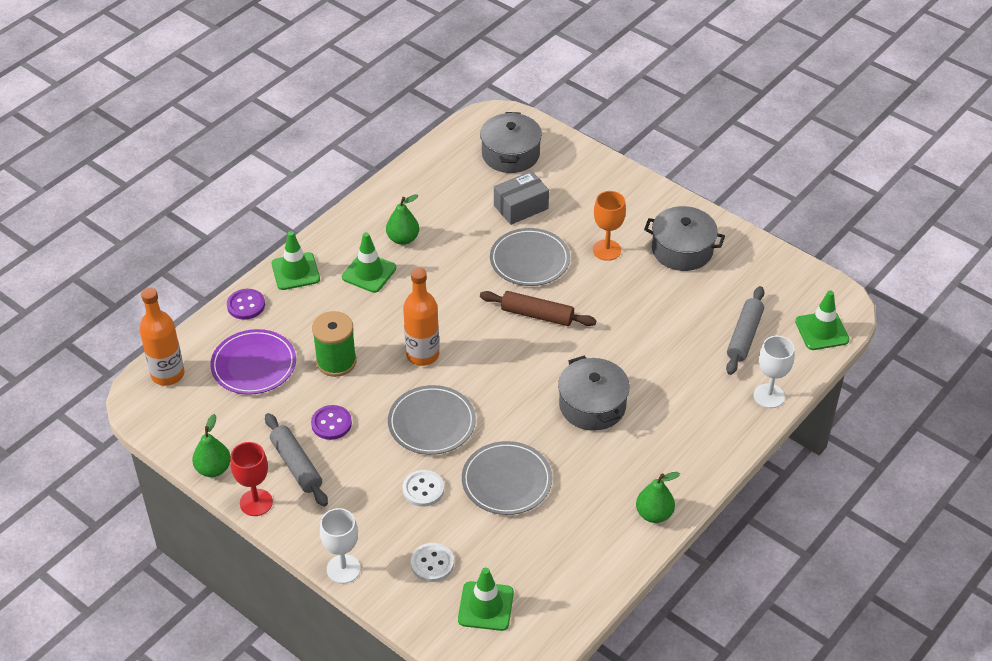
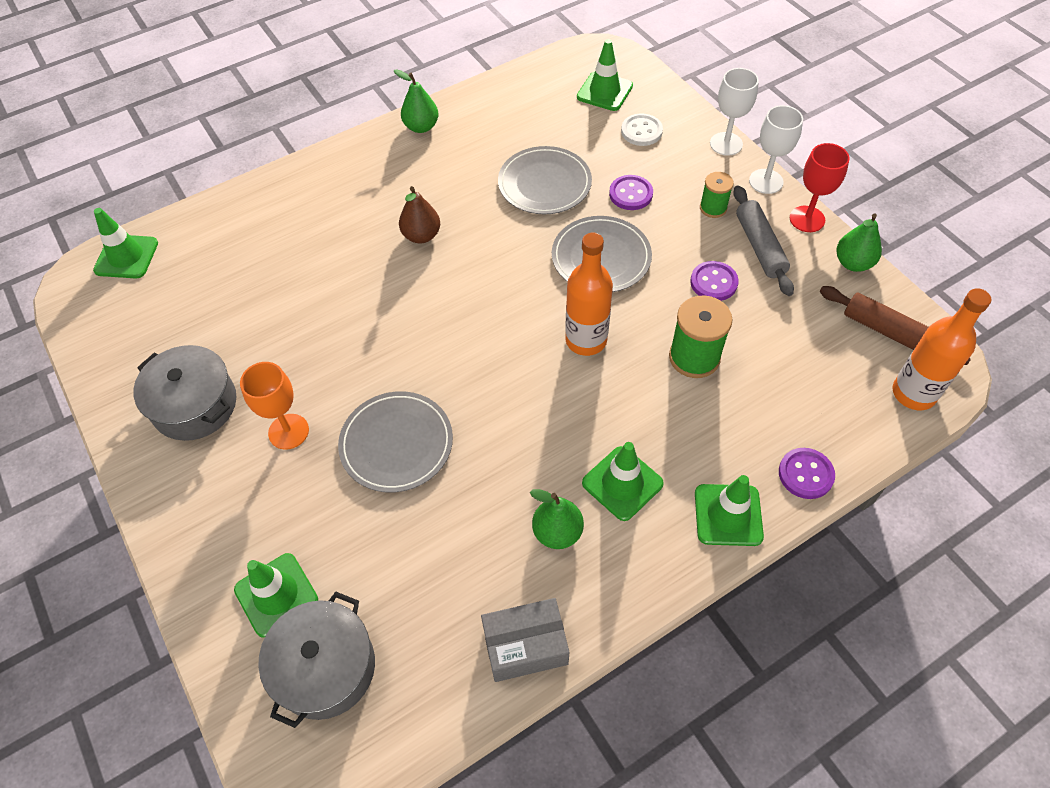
camera: 160 degrees left, 10 degrees up
purple plate [210,329,296,395] -> none
white button [402,470,444,507] -> purple button [609,175,653,210]
brown rolling pin [480,291,596,326] -> brown rolling pin moved to [820,286,971,365]
grey box [494,171,549,225] -> grey box moved to [481,598,569,682]
grey pot [558,356,630,431] -> brown pear [399,186,440,243]
grey rolling pin [726,286,764,375] -> none
white goblet [753,336,795,408] -> white goblet moved to [749,105,803,194]
none -> green traffic cone [234,553,318,638]
none -> green spool [700,172,734,218]

